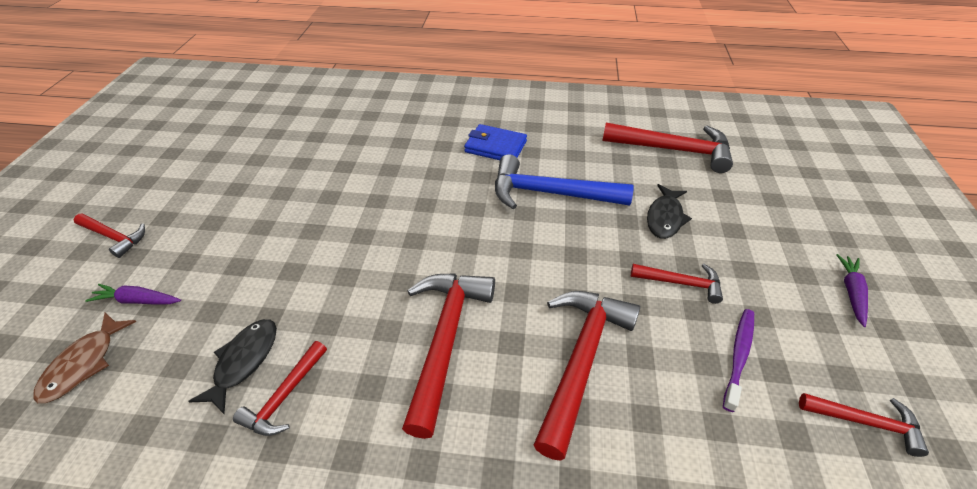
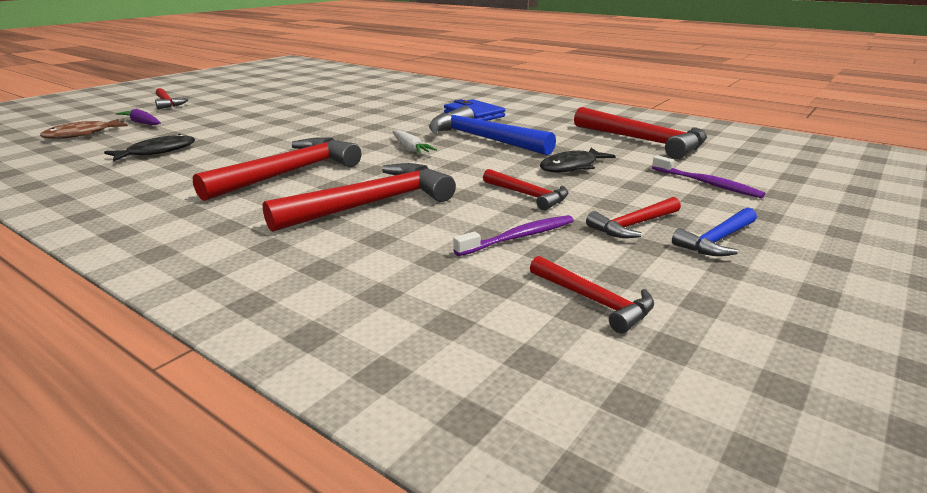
camera: 30 degrees right, 20 degrees down
red hammer [233,341,327,436] -> red hammer moved to [586,197,681,238]
purple carrot [837,254,868,327] -> blue hammer [672,208,757,256]
none -> white carrot [392,130,437,154]
none -> purple toothbrush [652,156,765,198]

